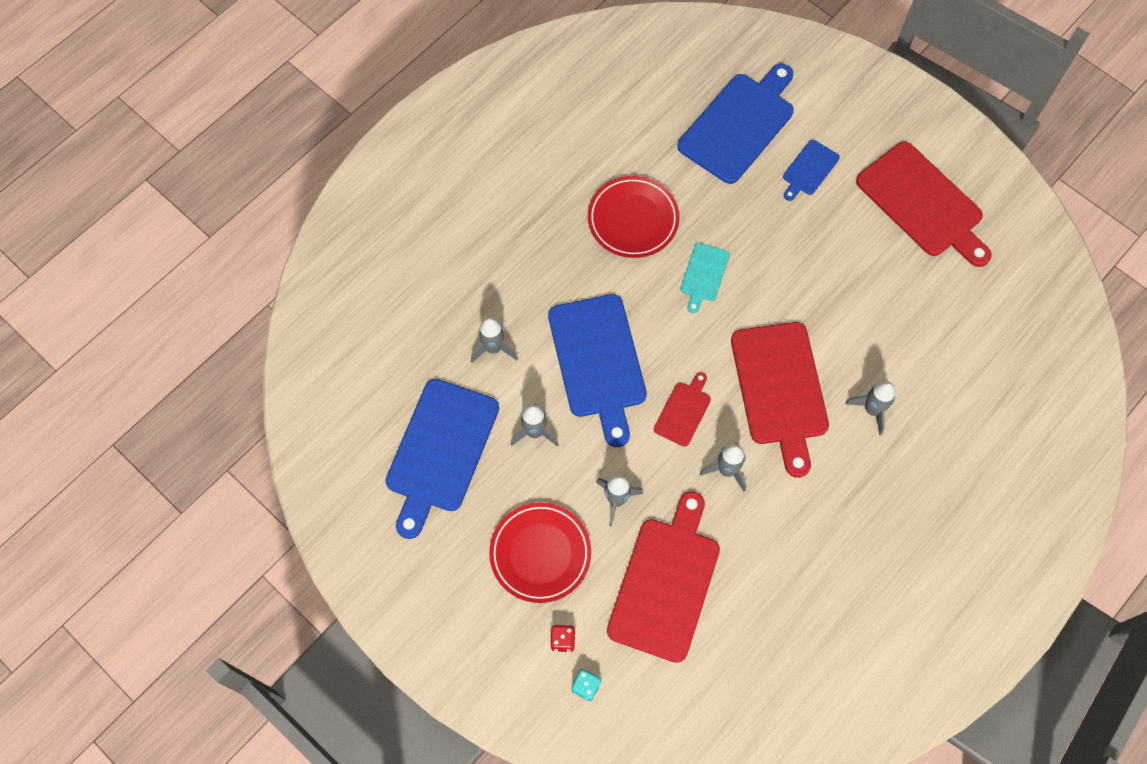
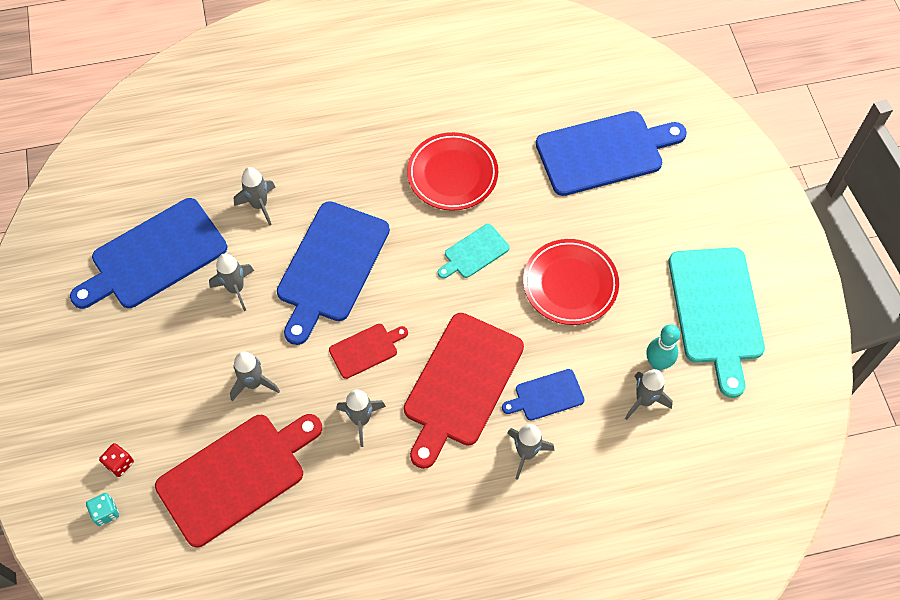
camera: 35 degrees right, 5 degrees down
red plate [489,502,591,603] -> red plate moved to [523,239,619,325]
blue cutting board [783,140,840,201] -> blue cutting board moved to [502,369,585,421]
red cutting board [856,142,992,267] -> turquoise cutting board [669,247,765,398]
none -> grey rocket [625,369,673,420]
none -> turquoise bowling pin [646,324,680,370]

